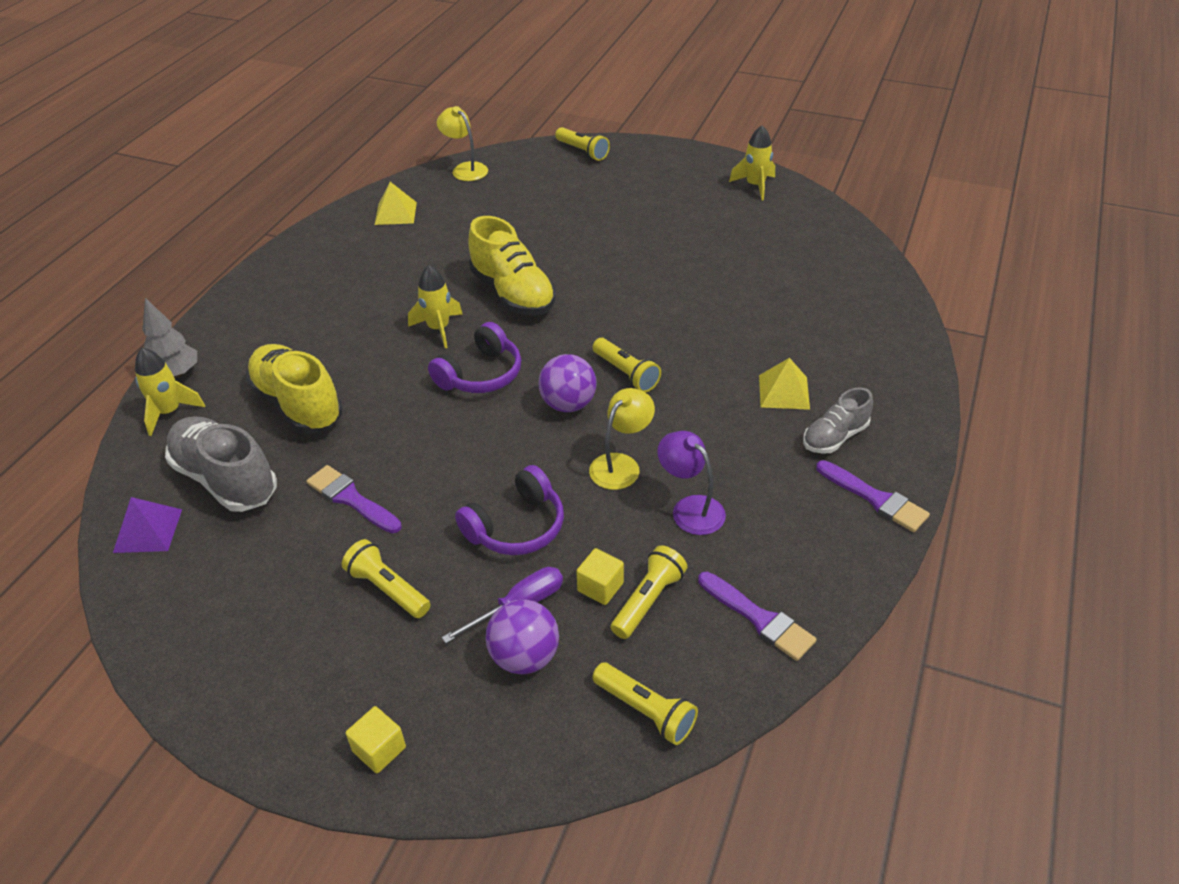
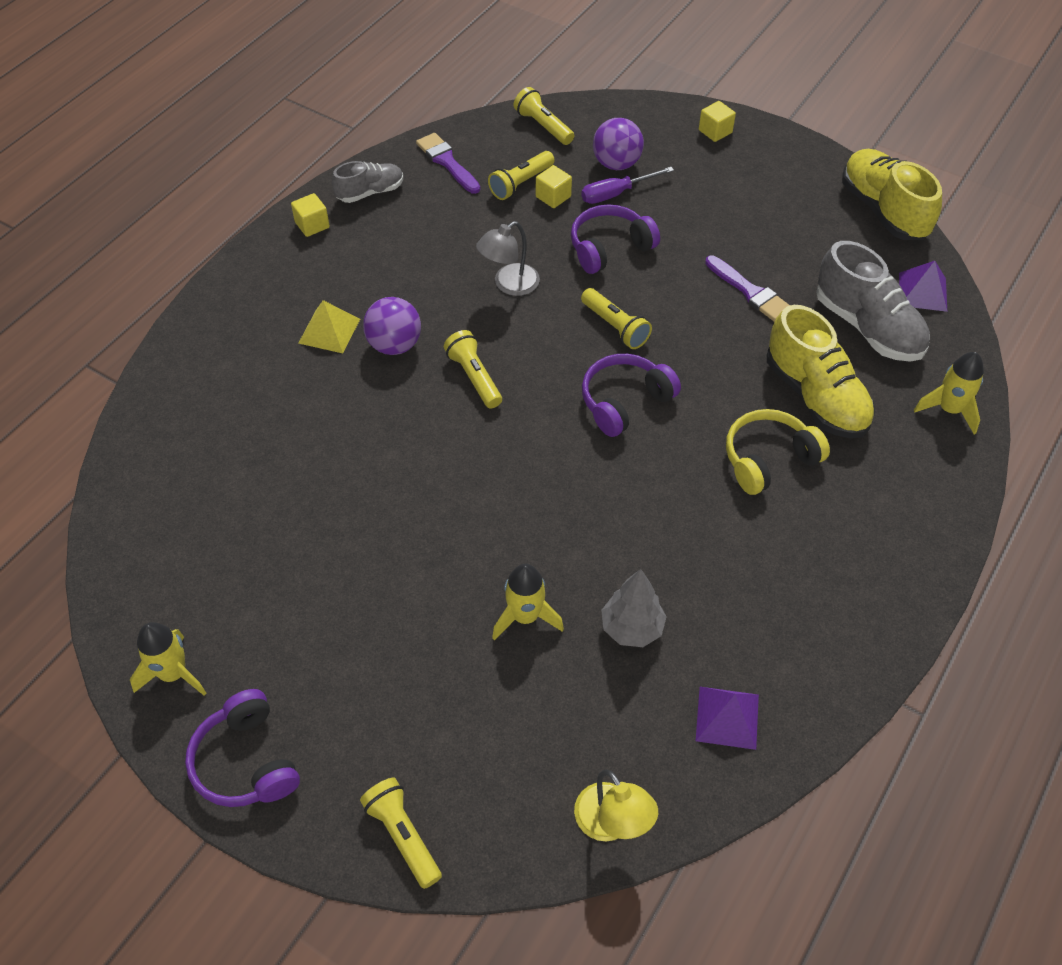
camera: 170 degrees left, 10 degrees up
grey tree [142,298,197,378] -> grey tree moved to [601,569,667,647]
yellow flashlight [342,539,430,618] -> yellow flashlight moved to [581,288,652,349]
yellow pyramid [375,182,417,225] -> purple pyramid [696,687,759,750]
yellow rocket [408,265,463,348] -> yellow rocket moved to [492,564,564,640]
yellow shoe [468,216,556,316] -> yellow shoe moved to [842,149,942,240]
purple ball [538,354,597,412] -> purple ball moved to [363,297,421,355]
yellow lamp [589,388,655,490] -> grey lamp [476,221,540,296]
purple lamp [657,431,726,535] -> none
grey shoe [803,387,873,454] -> grey shoe moved to [332,161,403,203]
purple brush [816,460,930,532] -> yellow cube [291,193,330,237]
none -> purple headphones [185,689,300,807]
none -> yellow headphones [726,409,830,495]

